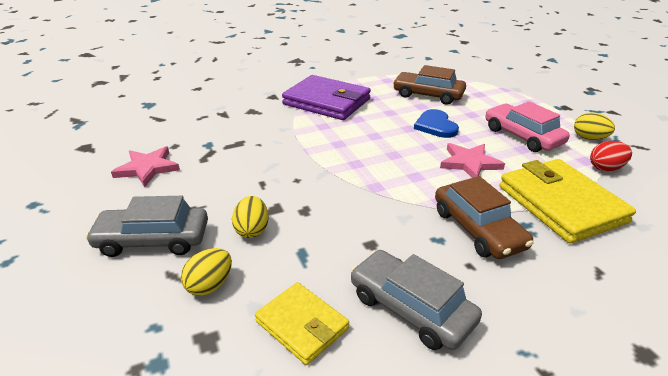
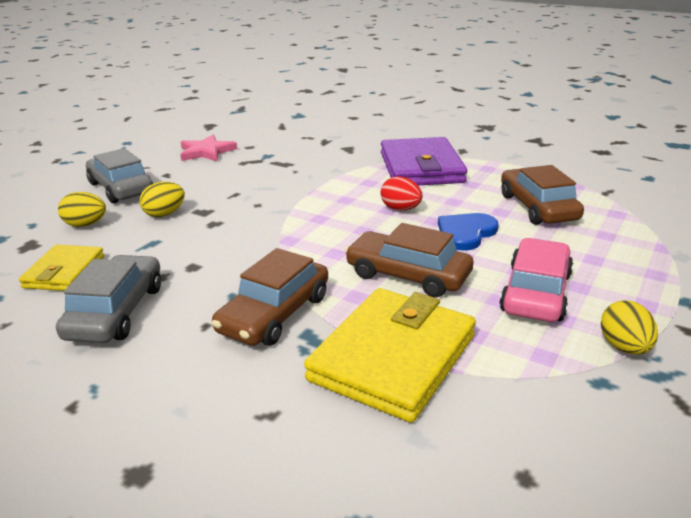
camera: 55 degrees right, 5 degrees down
pink star [440,143,505,178] -> brown car [345,223,474,298]
red egg [590,141,632,171] -> red egg moved to [381,176,423,211]

